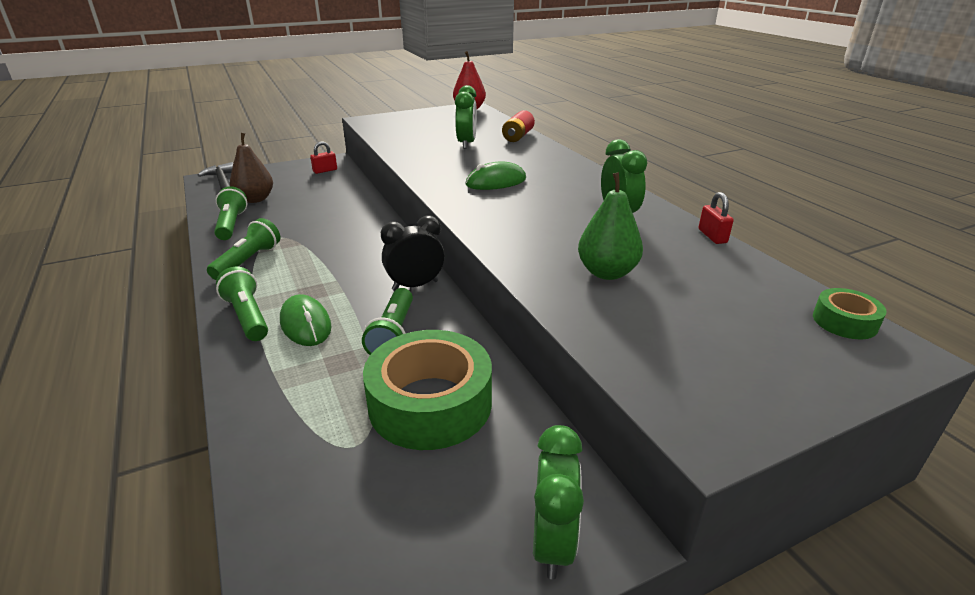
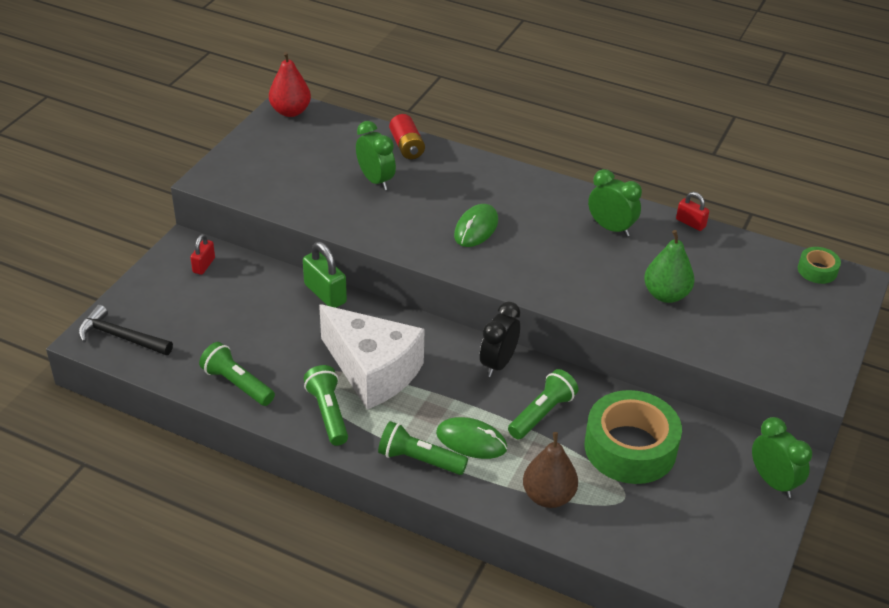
camera: 40 degrees left, 10 degrees up
brown pear [230,133,273,203] -> brown pear moved to [523,432,578,508]
green flashlight [362,288,413,355] -> green flashlight turned 105 degrees counterclockwise [508,369,578,439]
none -> green padlock [303,242,347,308]
none -> white cheese [319,304,425,410]

